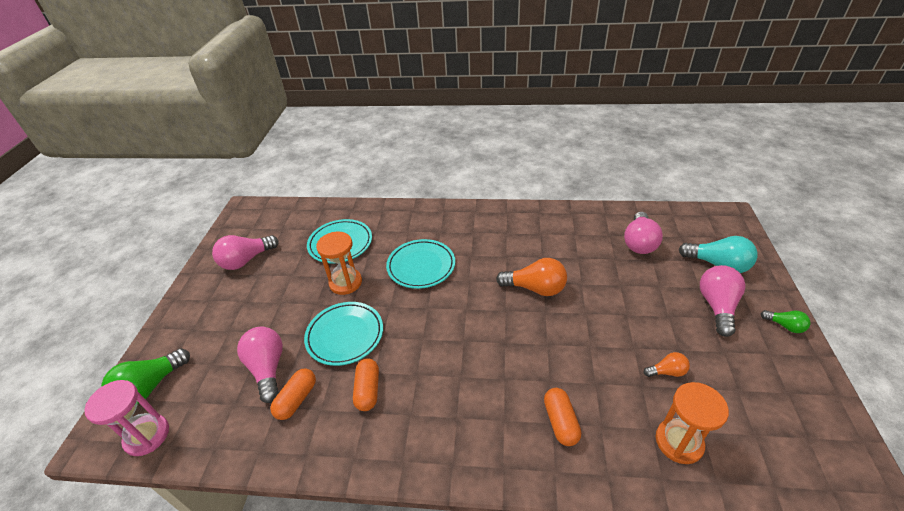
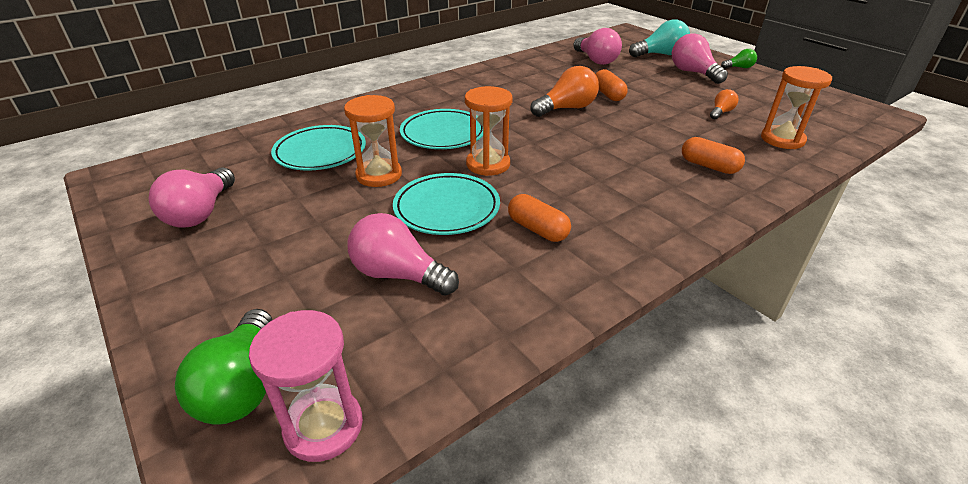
camera: 45 degrees left, 5 degrees down
orange capsule [270,368,316,420] -> orange capsule moved to [596,69,628,101]
none -> orange hourglass [465,86,513,176]

